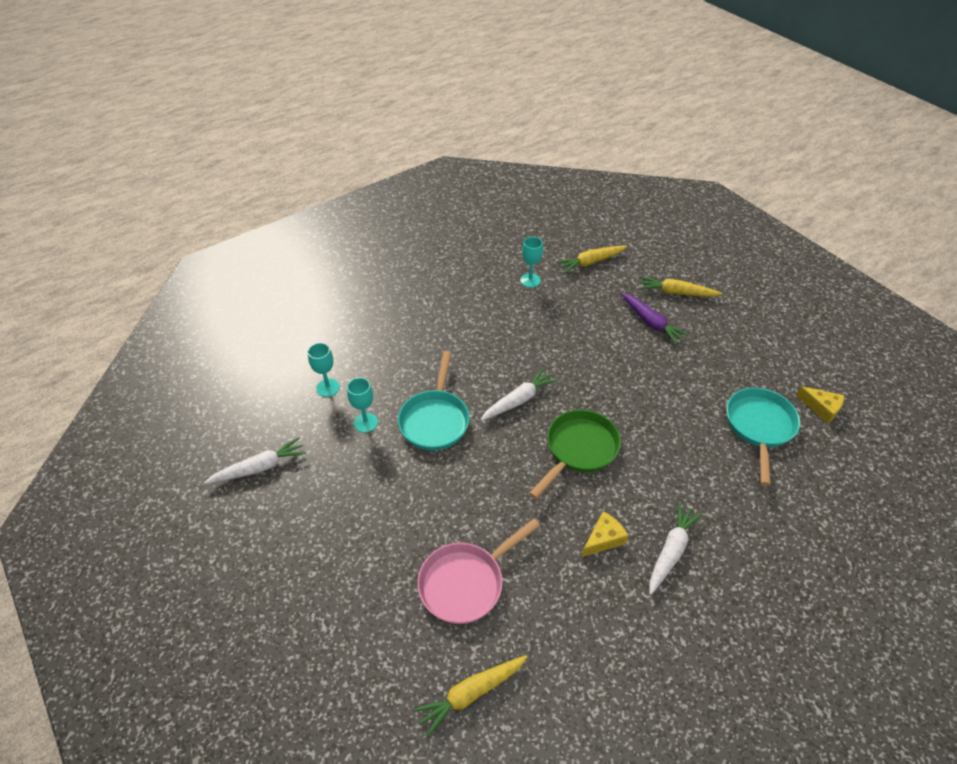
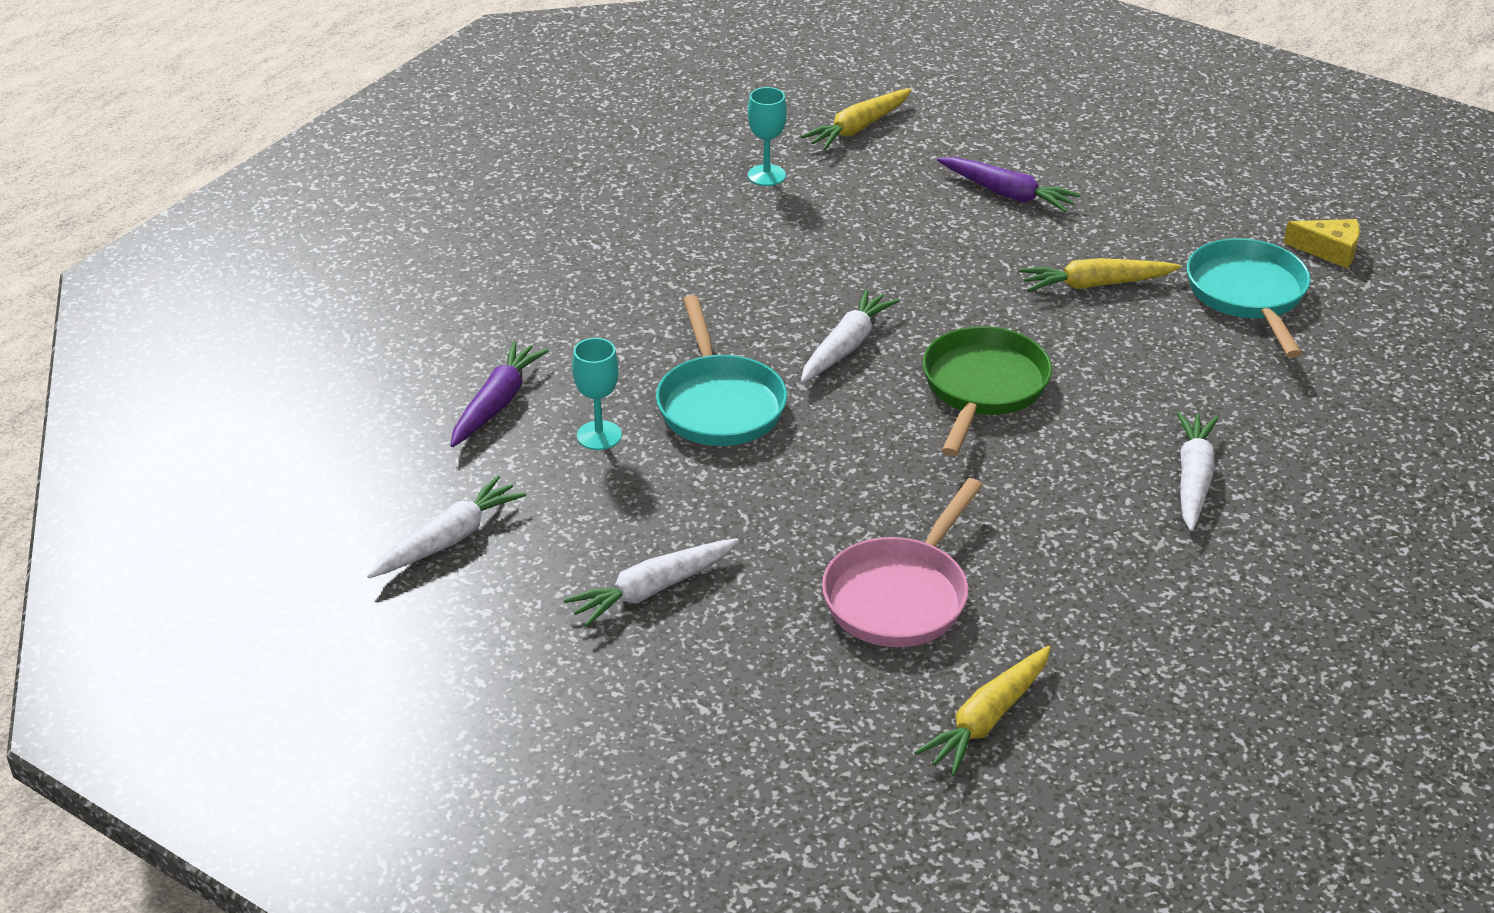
camera: 20 degrees left, 10 degrees down
turquoise goblet [308,343,340,397] -> purple carrot [450,341,549,447]
yellow cheese [582,511,629,557] -> none
yellow carrot [639,277,722,297] -> yellow carrot moved to [1019,258,1181,292]
none -> white carrot [564,538,739,627]

